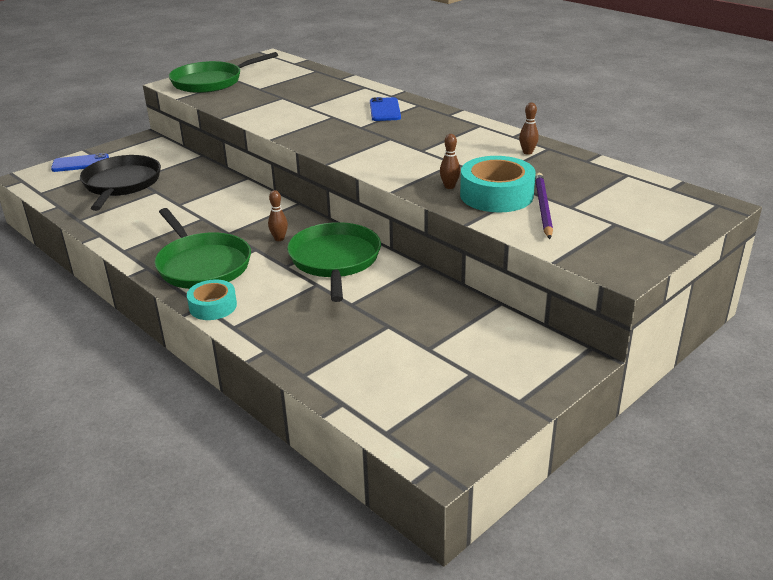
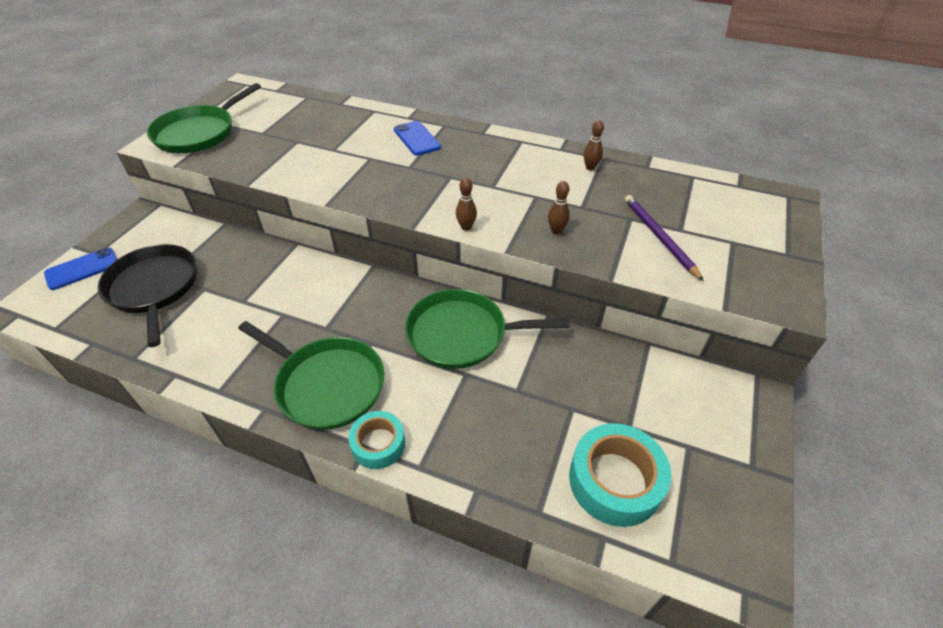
camera: 25 degrees left, 15 degrees up
brown bowling pin [268,190,288,241] -> brown bowling pin moved to [456,178,477,231]
green pan [287,222,381,302] -> green pan turned 60 degrees counterclockwise [405,289,570,369]
turquoise tape [460,156,536,212] -> turquoise tape moved to [569,423,671,527]

